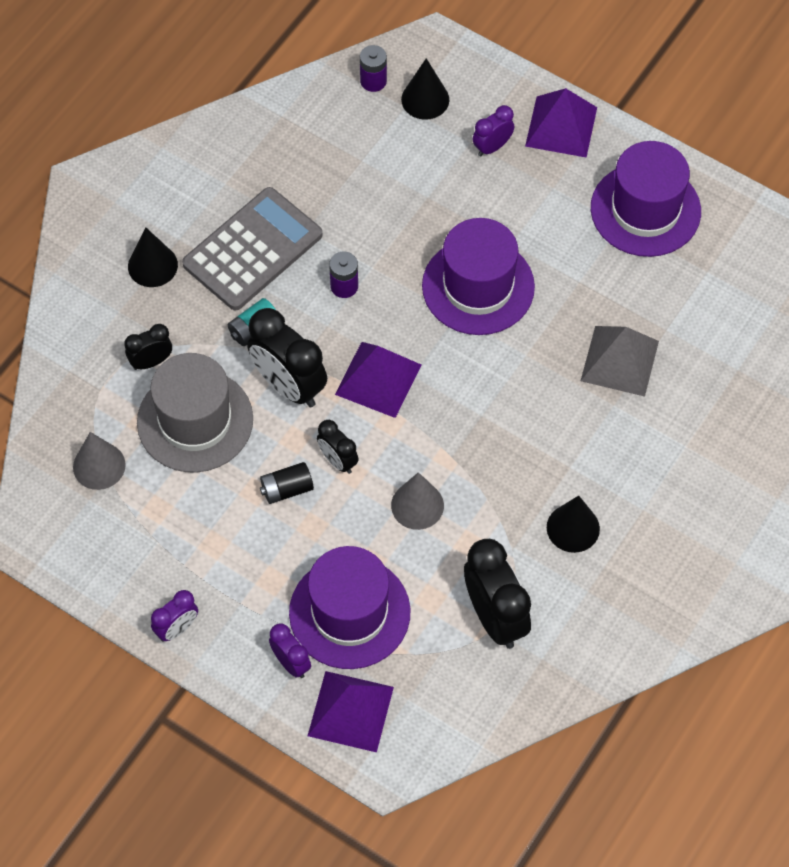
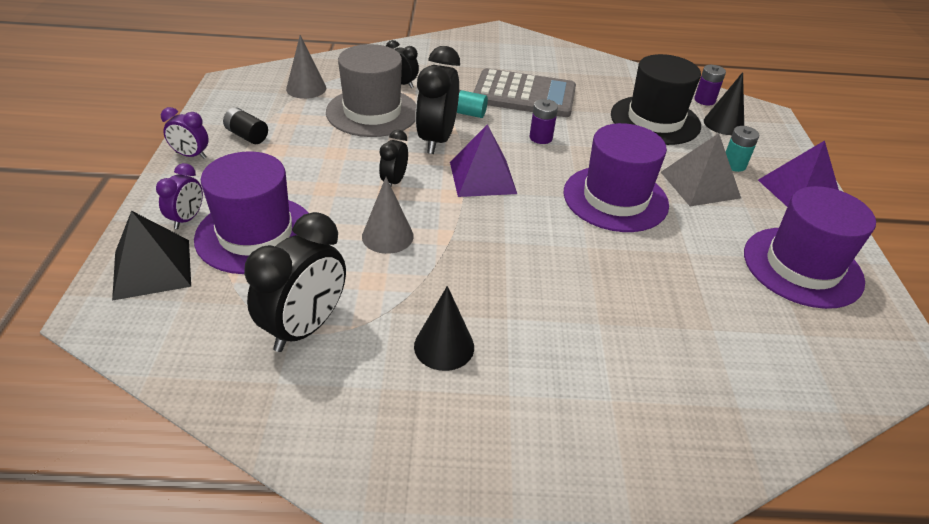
camera: 55 degrees right, 20 degrees down
black cone [128,227,178,287] -> none
black battery [260,462,314,504] -> black battery moved to [223,107,268,144]
purple pyramid [308,671,394,753] -> black pyramid [112,211,191,301]
purple clock [473,105,514,157] -> turquoise battery [726,126,759,172]
grey pyramid [581,326,659,397] -> grey pyramid moved to [661,133,741,206]
none -> black hat [611,54,701,145]

